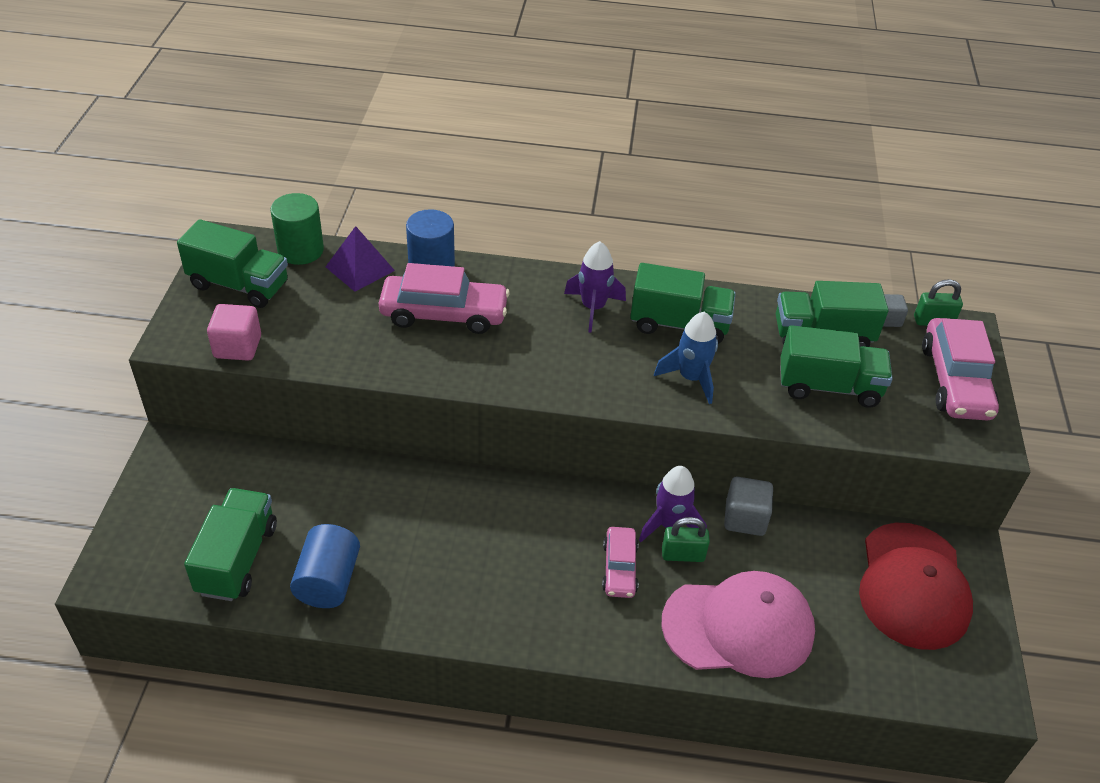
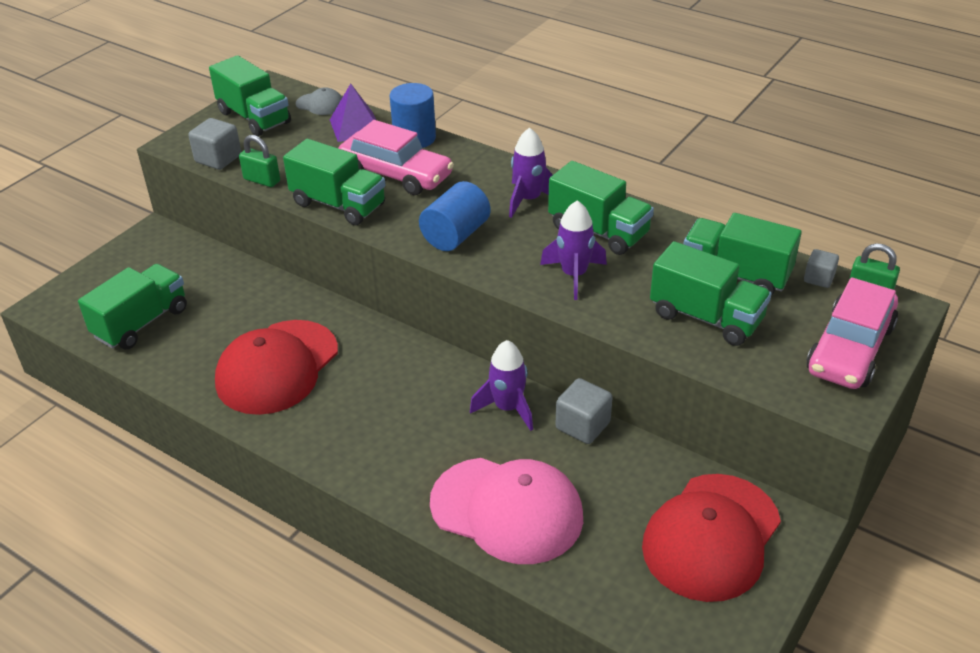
camera: 30 degrees right, 5 degrees down
pink cube [207,304,261,361] -> grey cube [188,118,241,170]
green cylinder [270,193,324,265] -> grey cap [296,87,342,115]
blue cylinder [290,524,360,608] -> blue cylinder moved to [419,181,491,251]
pink car [602,527,638,598] -> none
blue rocket [654,312,718,404] -> purple rocket [540,200,607,300]
green padlock [662,517,710,562] -> green padlock moved to [239,135,280,187]
none -> red cap [215,320,338,415]
none -> green truck [283,139,385,225]

